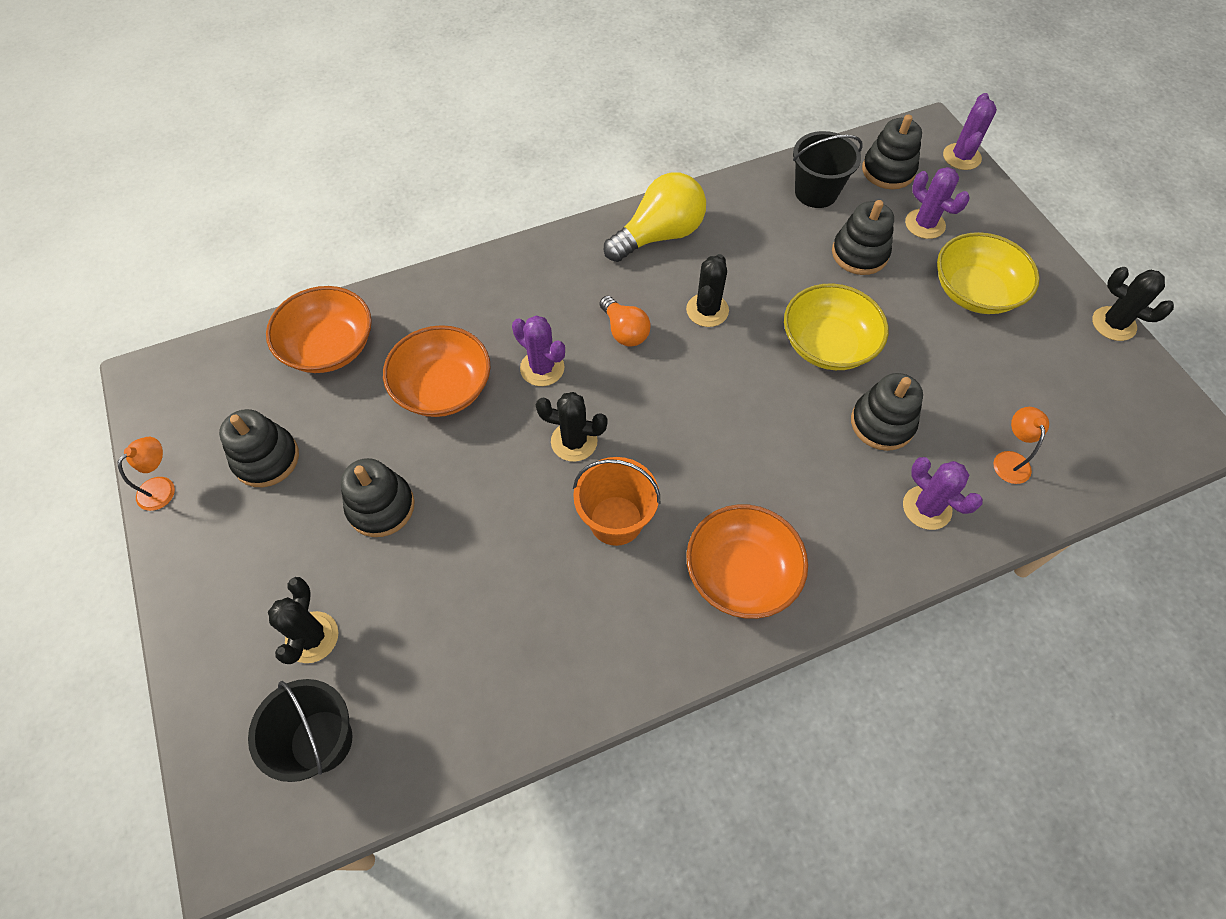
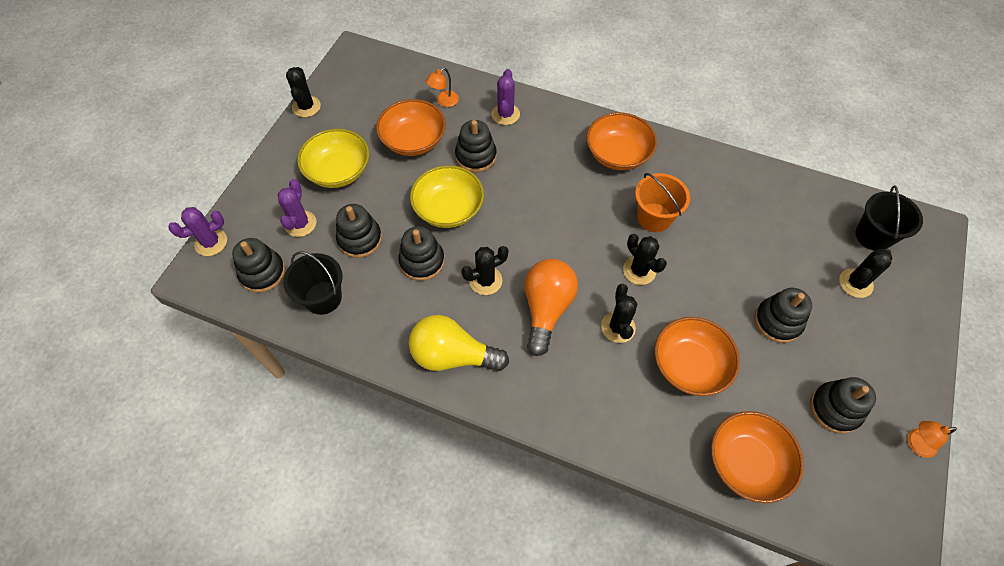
camera: 135 degrees left, 0 degrees up
purple cactus [512,315,565,386] -> black cactus [601,284,637,343]
orange light bulb [600,296,650,347] -> orange light bulb [524,259,578,356], size x1.70
none -> orange bowl [376,99,446,156]
none -> black stacking toy [398,226,445,281]

